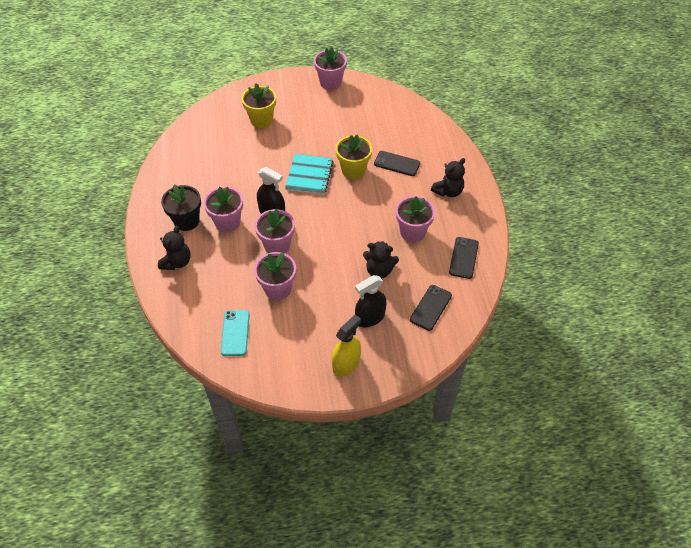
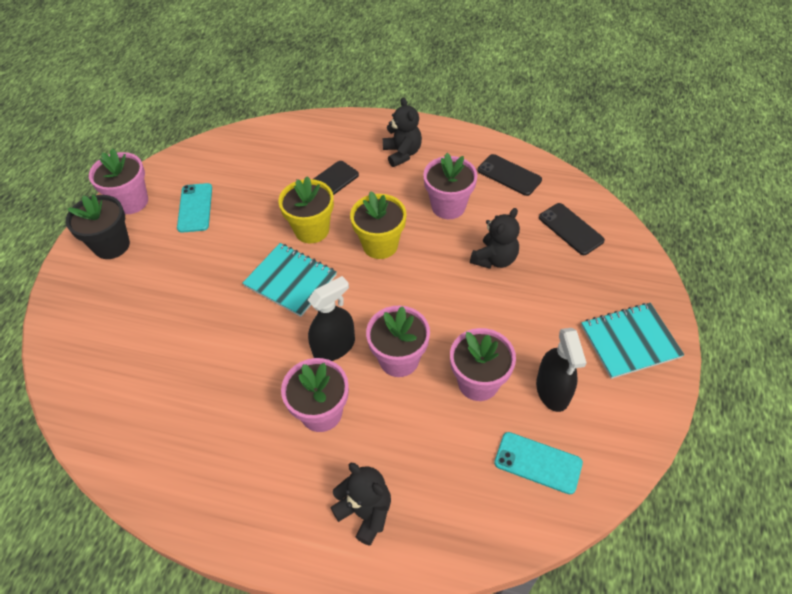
camera: 65 degrees left, 0 degrees up
black flower pot [161,184,201,231] -> black flower pot moved to [66,194,130,259]
yellow flower pot [241,83,276,128] -> yellow flower pot moved to [350,191,406,259]
yellow spray bottle [332,315,361,376] -> turquoise notebook [581,303,684,379]
black spray bottle [355,275,387,327] -> black spray bottle moved to [536,328,586,412]
none -> turquoise phone [177,183,212,233]

